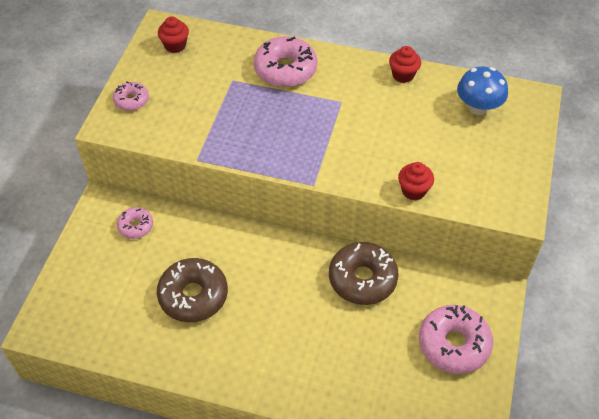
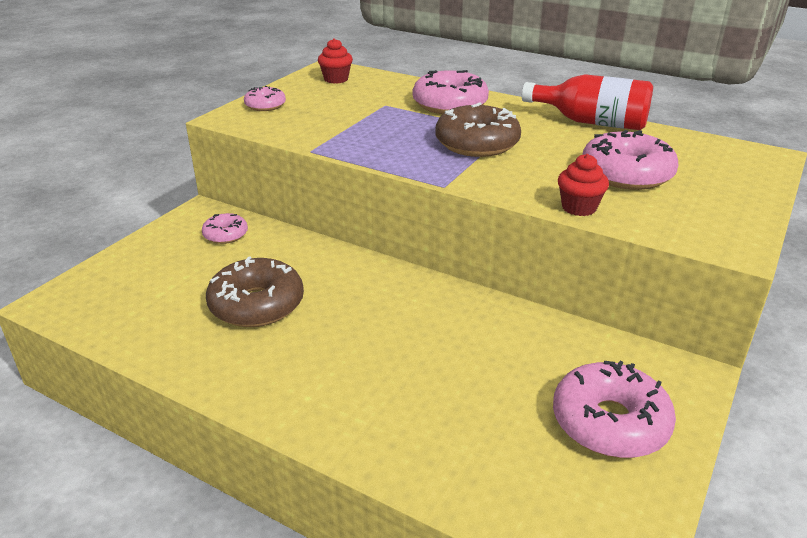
camera: 15 degrees right, 20 degrees down
brown donut [329,242,399,305] -> brown donut moved to [435,102,521,157]
red cupcake [389,46,421,83] -> red bottle [522,74,653,130]
blue mushroom [457,67,508,115] -> none
none -> pink donut [582,130,678,190]

